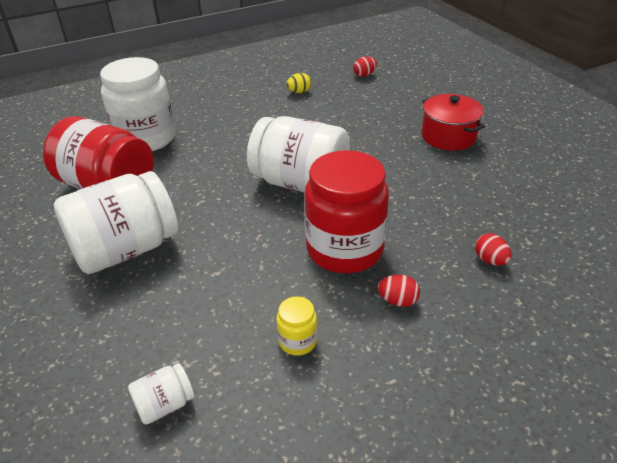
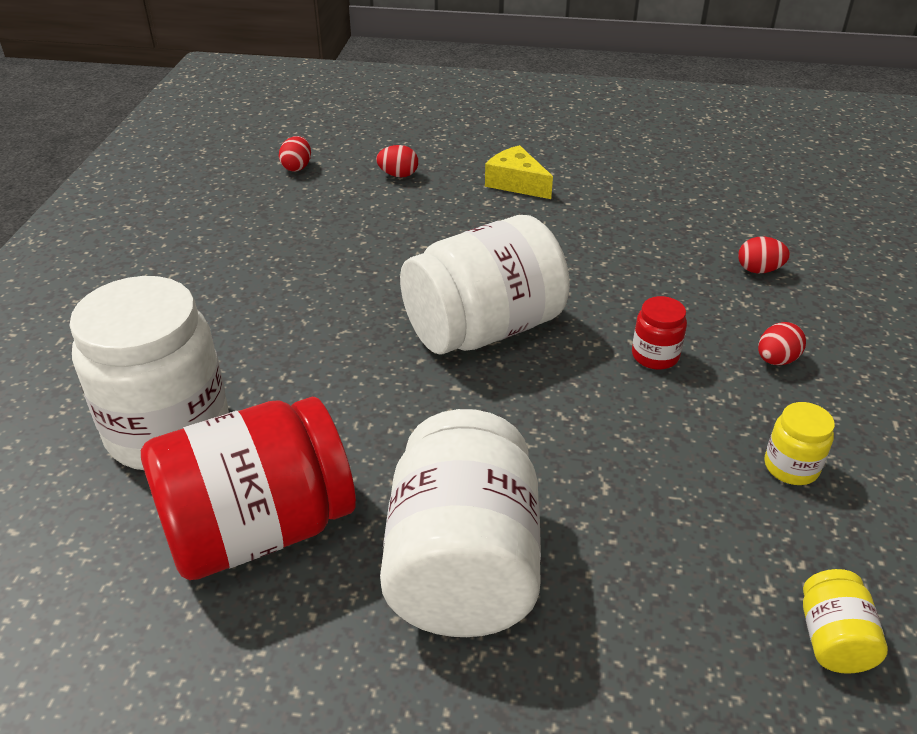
camera: 55 degrees left, 0 degrees up
white jar [128,363,194,425] -> yellow jar [803,569,888,674]
yellow egg [287,73,312,93] -> none
red jar [305,150,389,273] -> red jar [632,296,687,370], size x0.43
red pot [421,94,485,151] -> yellow cheese [485,145,553,199]
none -> red egg [376,145,418,177]

